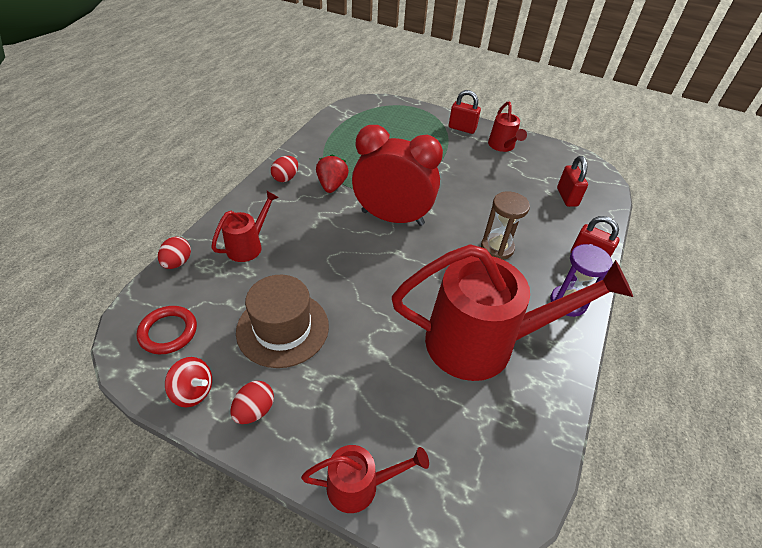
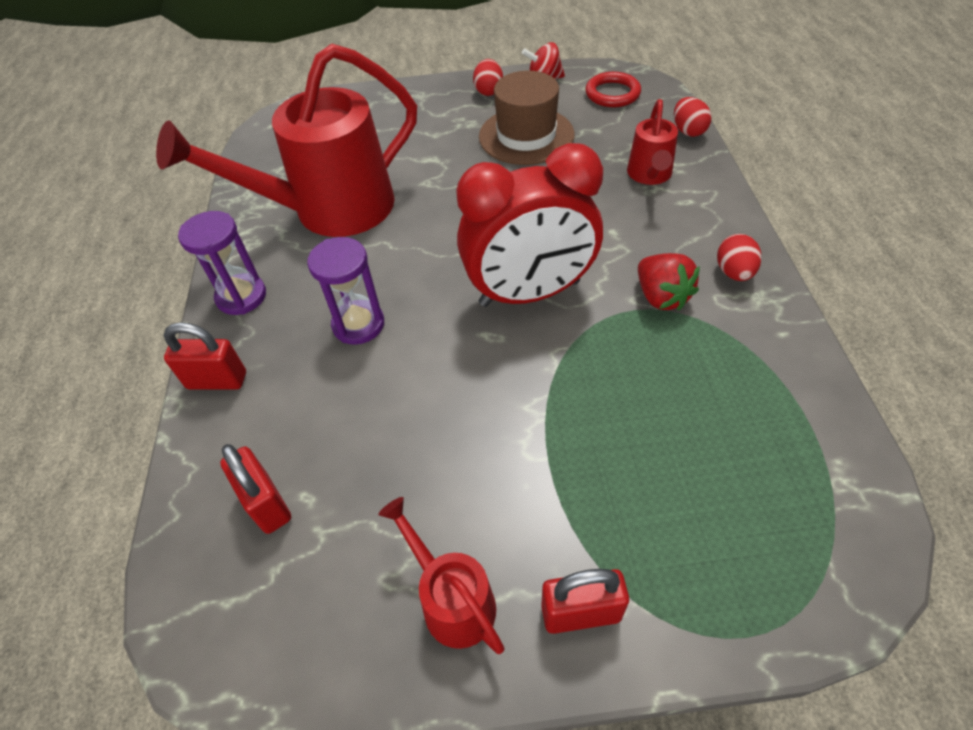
camera: 155 degrees right, 5 degrees up
red watering can [301,445,429,513] -> none
brown hourglass [481,191,530,260] -> purple hourglass [307,237,384,345]

